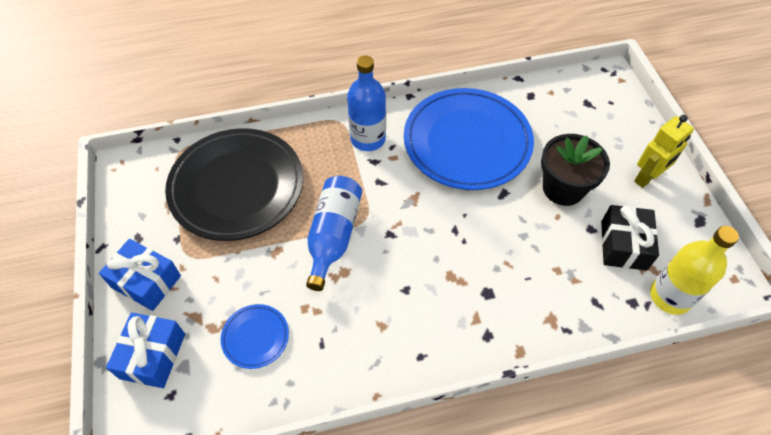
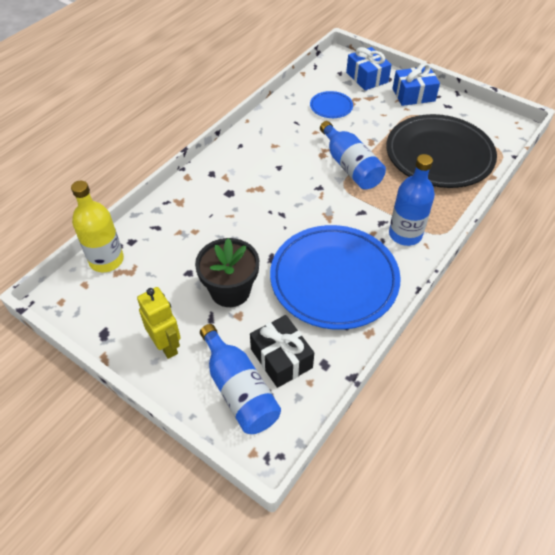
camera: 140 degrees right, 5 degrees down
black gift [601,205,659,271] -> black gift moved to [250,315,314,388]
yellow robot [634,115,694,188] -> yellow robot turned 135 degrees clockwise [137,287,181,359]
none -> blue bottle [200,324,281,434]

